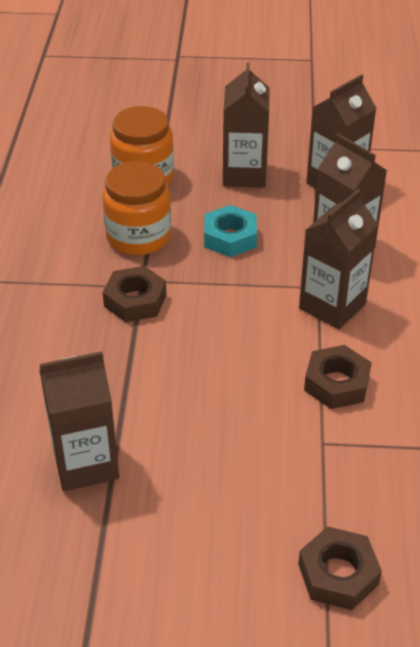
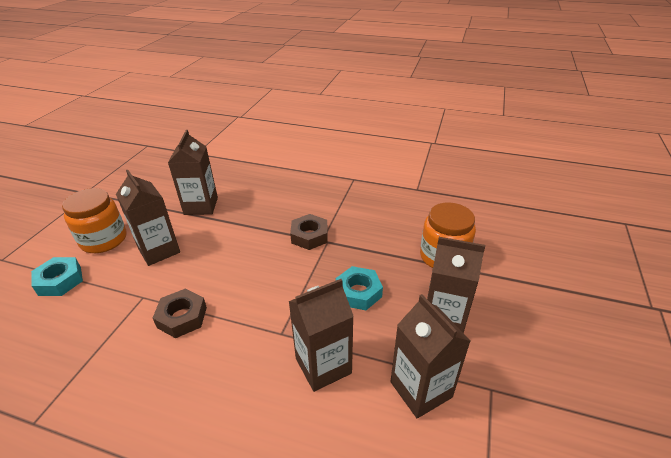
camera: 105 degrees right, 5 degrees down
orange jar [102,161,171,255] -> orange jar moved to [62,188,127,253]
brown nut [298,526,382,610] -> turquoise nut [31,257,83,296]
brown carton [299,189,378,330] -> brown carton moved to [116,170,180,266]

